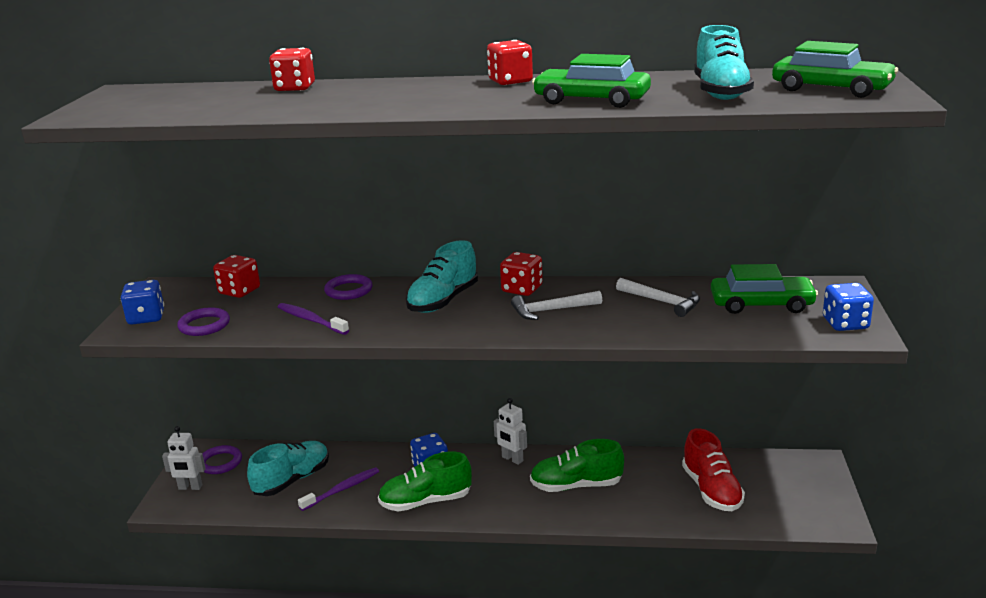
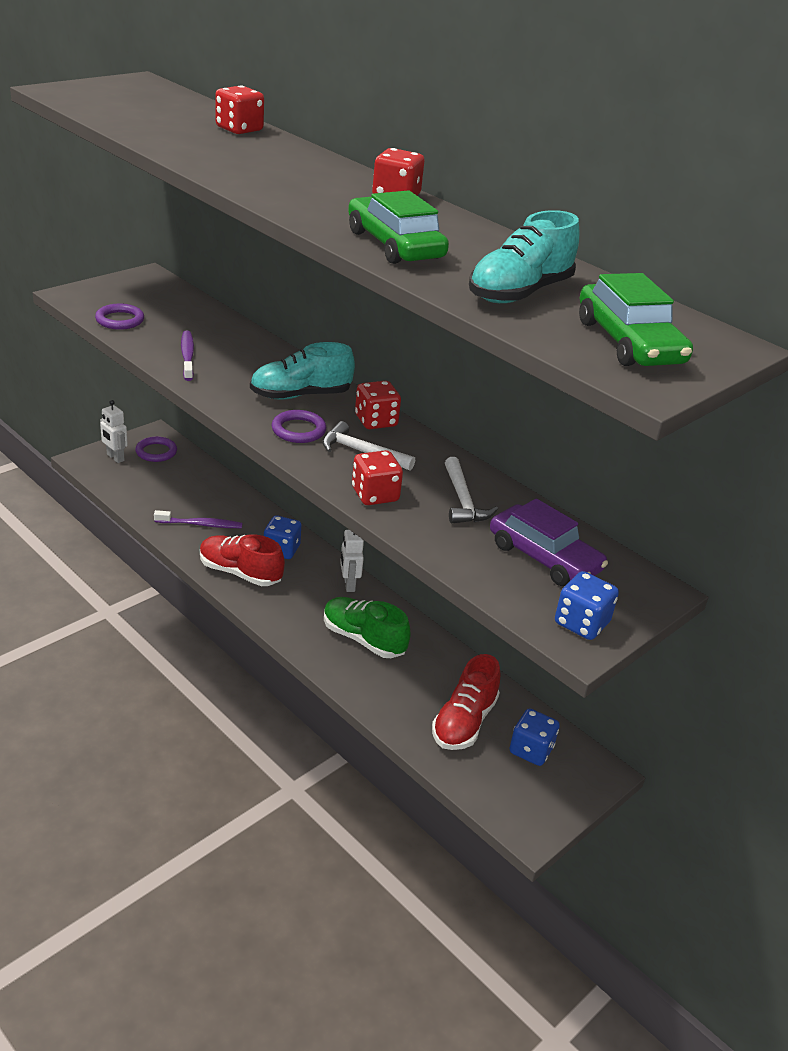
camera: 35 degrees right, 10 degrees up
blue dice [121,280,164,325] -> blue dice moved to [509,708,560,766]
red dice [213,255,260,298] -> red dice moved to [352,450,403,505]
turquoise shoe [247,441,329,496] -> none
purple ring [324,274,373,300] -> purple ring moved to [272,410,326,443]
green shoe [378,452,472,512] -> red shoe [200,534,285,586]
green car [711,264,818,314] -> purple car [490,498,608,586]

